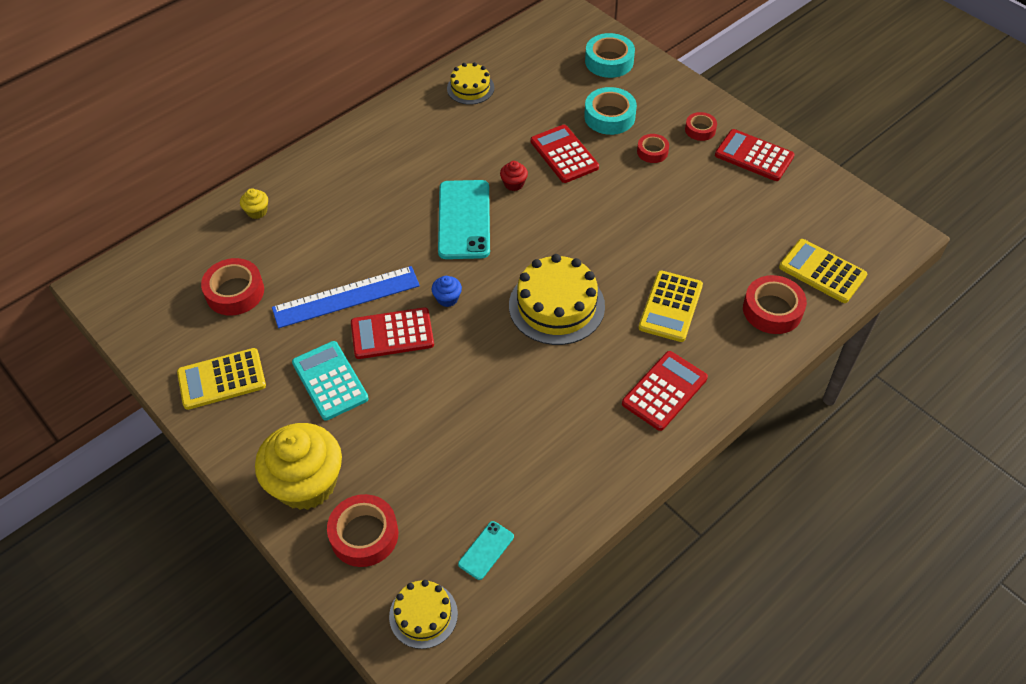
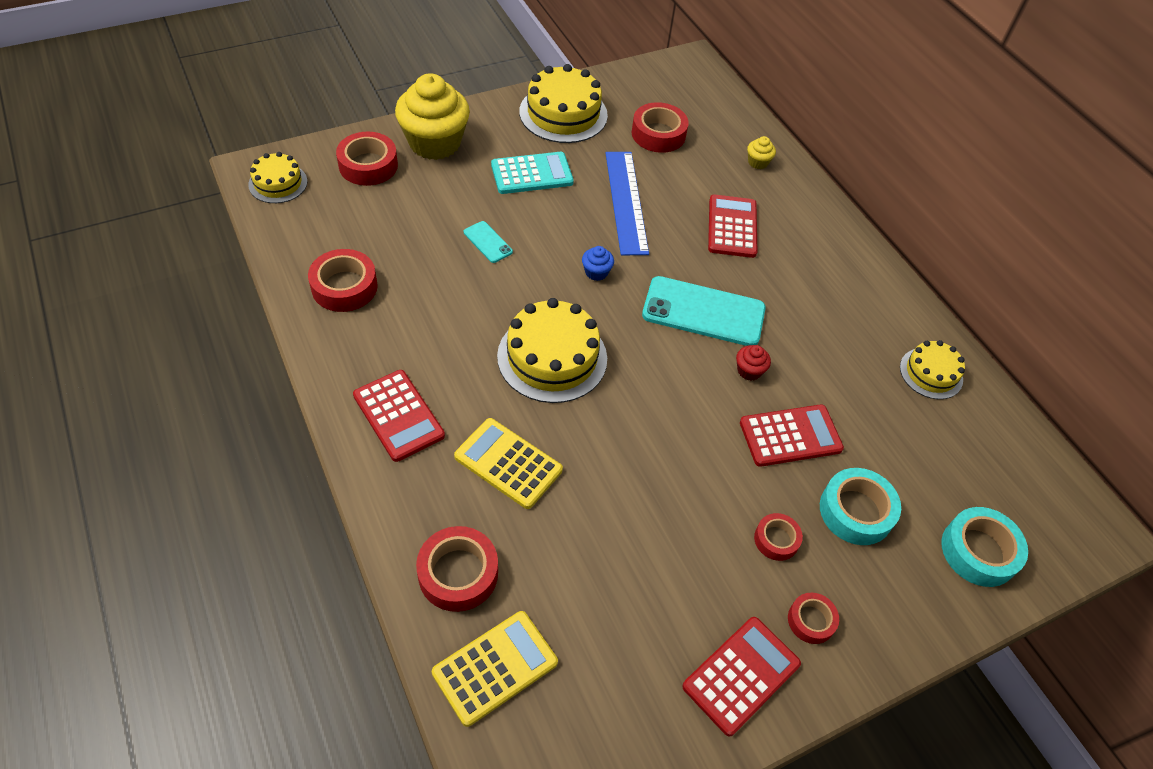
camera: 100 degrees right, 0 degrees up
yellow calculator [177,348,266,410] -> yellow cake [519,64,608,143]
red calculator [351,307,434,359] -> red calculator moved to [708,195,758,258]
turquoise phone [458,521,514,580] -> turquoise phone moved to [464,221,513,263]
none -> red tape [308,249,378,312]

